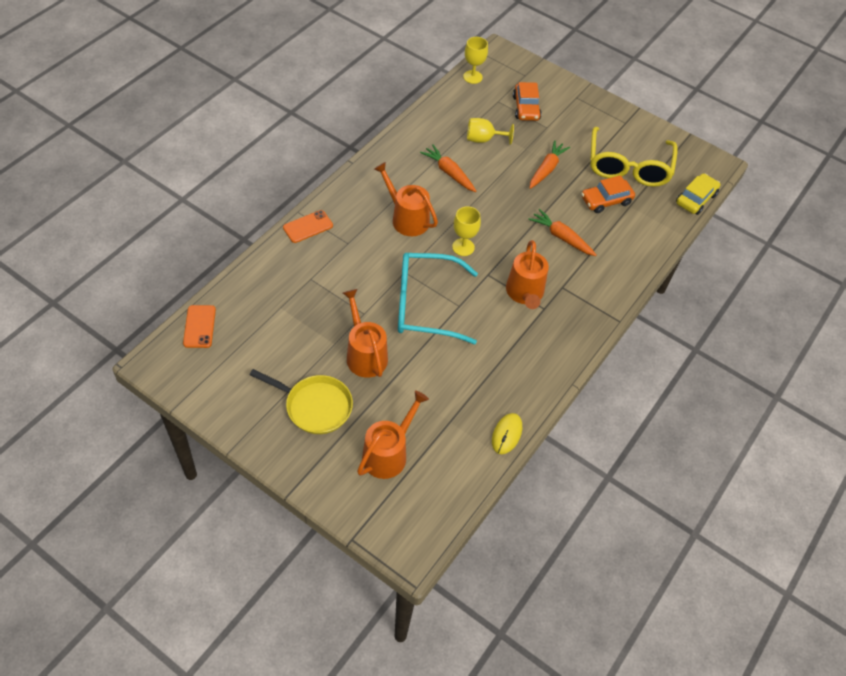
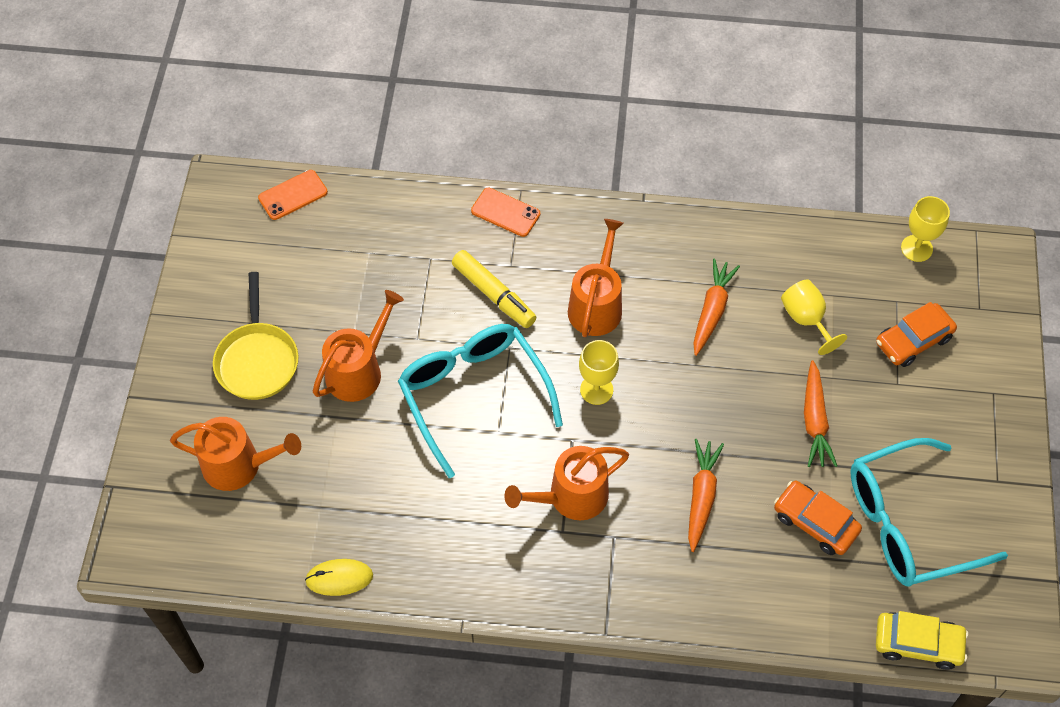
camera: 65 degrees right, 5 degrees up
orange carrot [529,140,570,189] -> orange carrot turned 90 degrees clockwise [804,360,837,467]
yellow glasses [591,127,678,187] -> turquoise glasses [850,438,1008,587]
none -> yellow marker [452,250,536,328]

